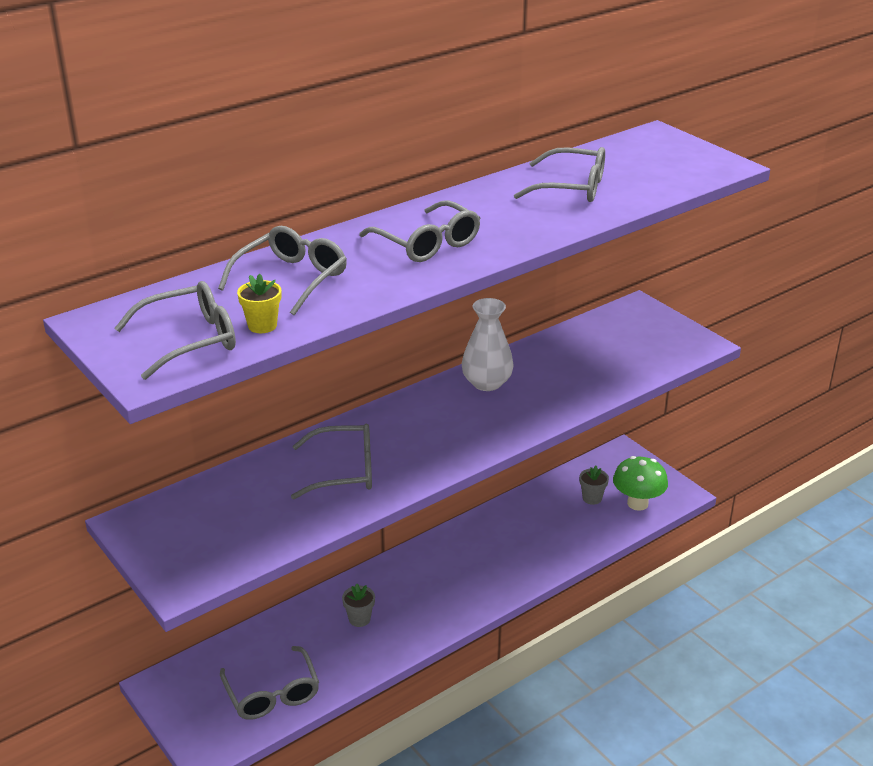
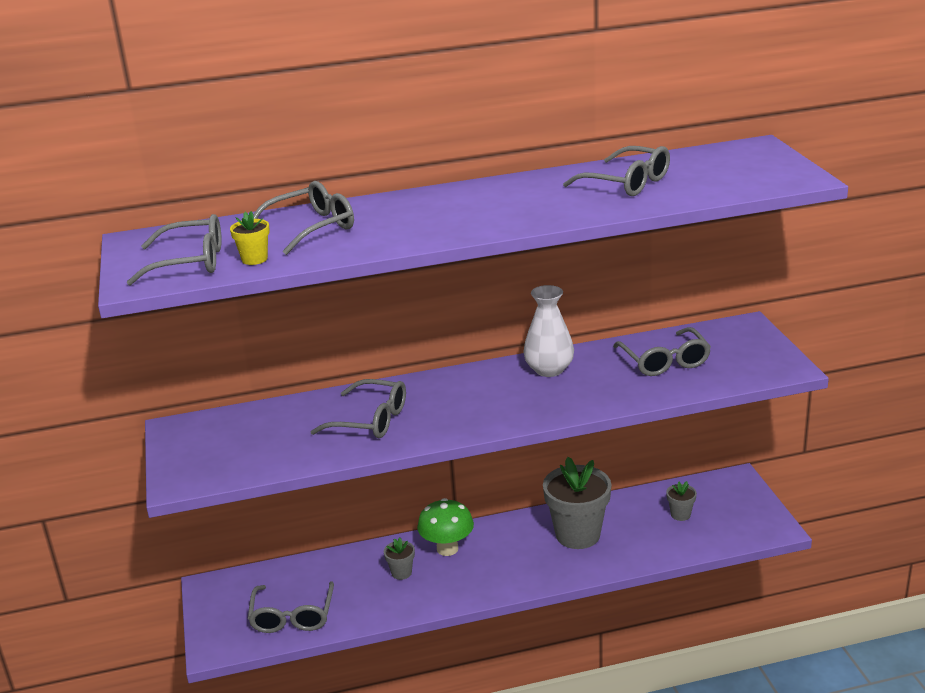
camera: 25 degrees right, 5 degrees down
grey glasses [359,200,480,262] -> grey glasses moved to [613,327,711,376]
green mushroom [613,456,668,511] -> green mushroom moved to [417,498,474,556]
none -> grey flower pot [543,457,612,549]

